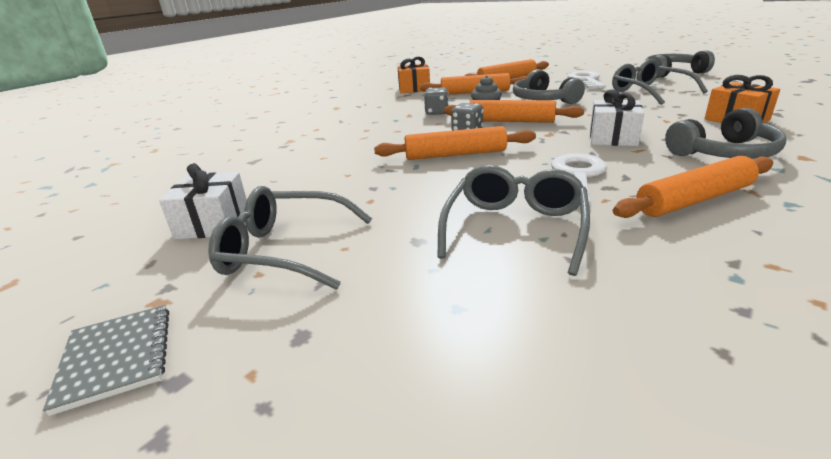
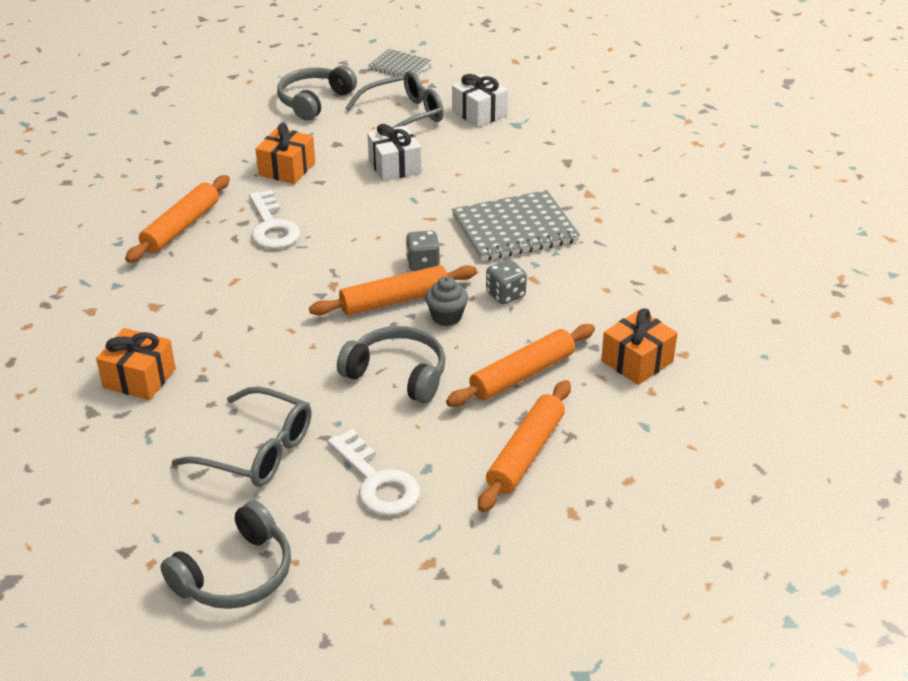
camera: 140 degrees right, 10 degrees up
orange rolling pin [374,126,536,160] -> none
grey glasses [437,165,590,276] -> orange gift [256,123,315,184]
white gift [590,89,644,146] -> white gift moved to [367,124,422,182]
grey headphones [665,108,786,159] -> grey headphones moved to [277,65,357,121]
none -> grey notebook [452,190,580,261]

